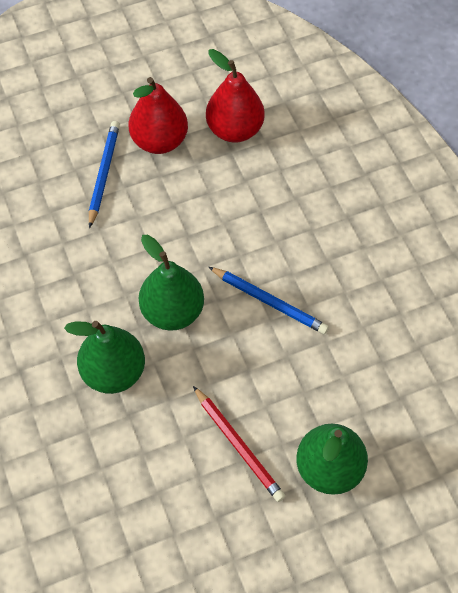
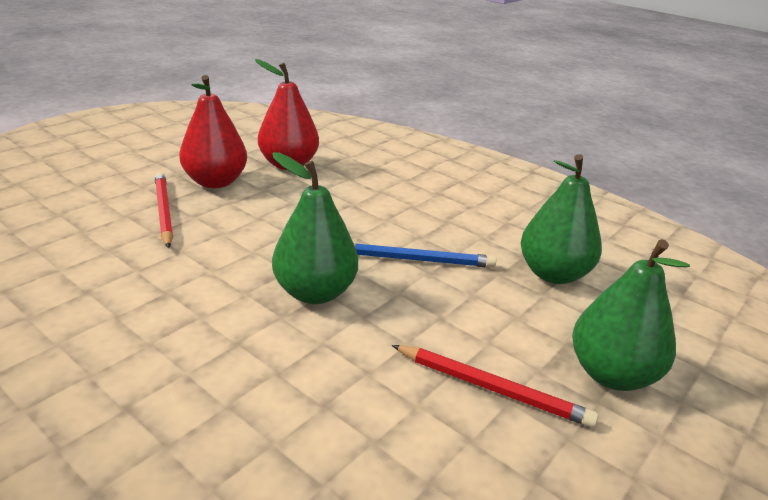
camera: 30 degrees left, 30 degrees down
green pear [64,320,145,394] -> green pear moved to [521,154,602,284]
blue pencil [89,121,120,228] -> red pencil [155,172,173,248]

